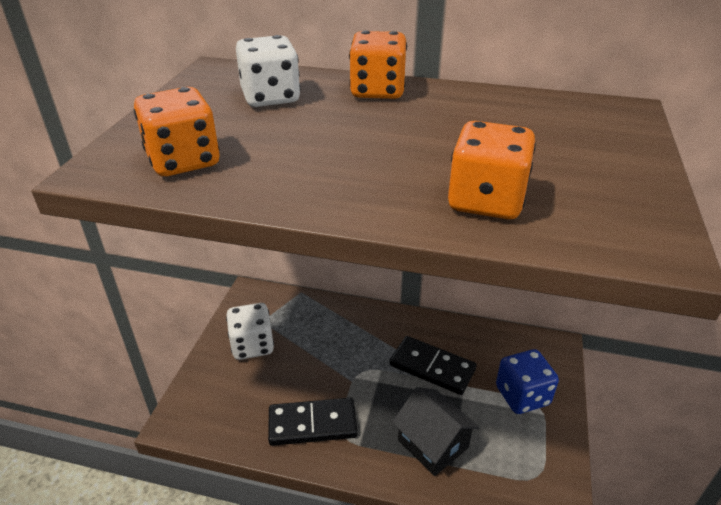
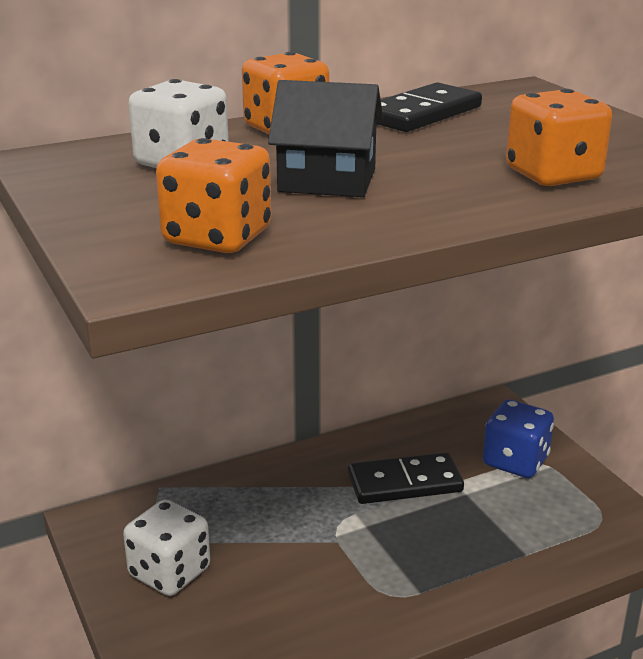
camera: 40 degrees left, 10 degrees down
black domino [268,398,358,446] -> black domino moved to [376,82,482,132]
black house [392,387,480,476] -> black house moved to [268,80,383,197]

